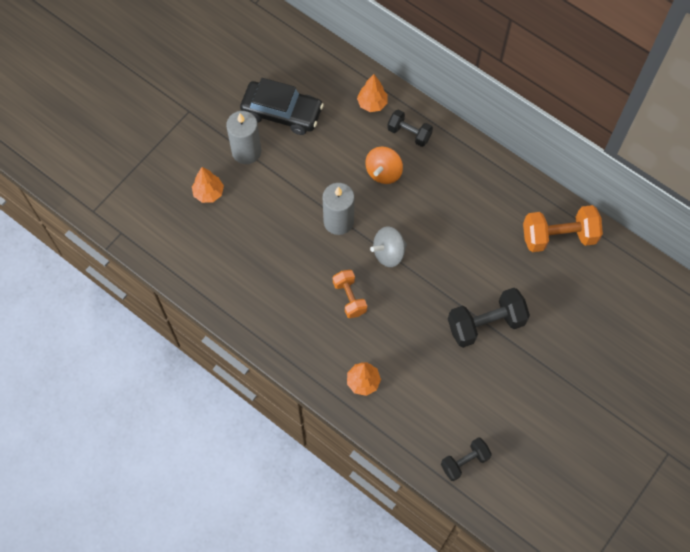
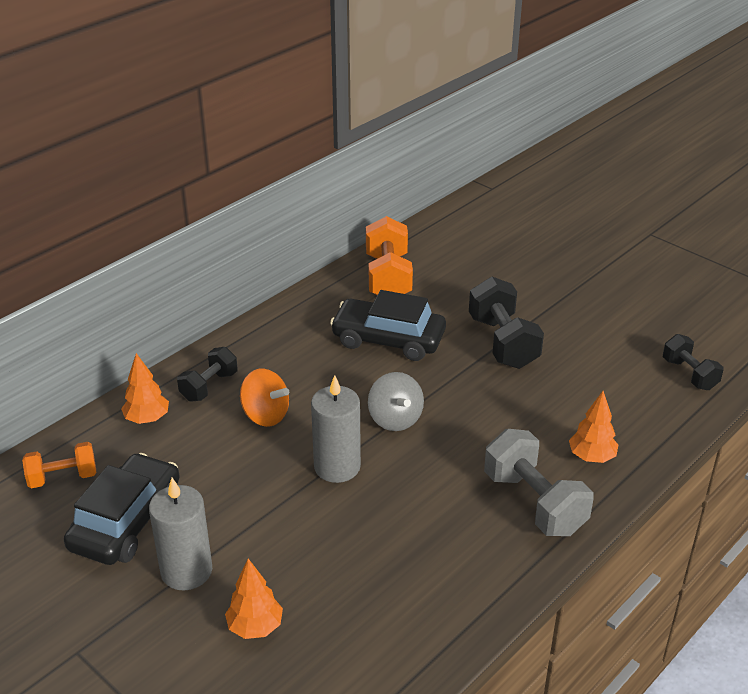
camera: 85 degrees left, 30 degrees down
orange dumbbell [333,270,367,318] -> orange dumbbell moved to [22,442,96,488]
none -> black car [330,290,446,361]
none -> grey dumbbell [484,429,594,536]

